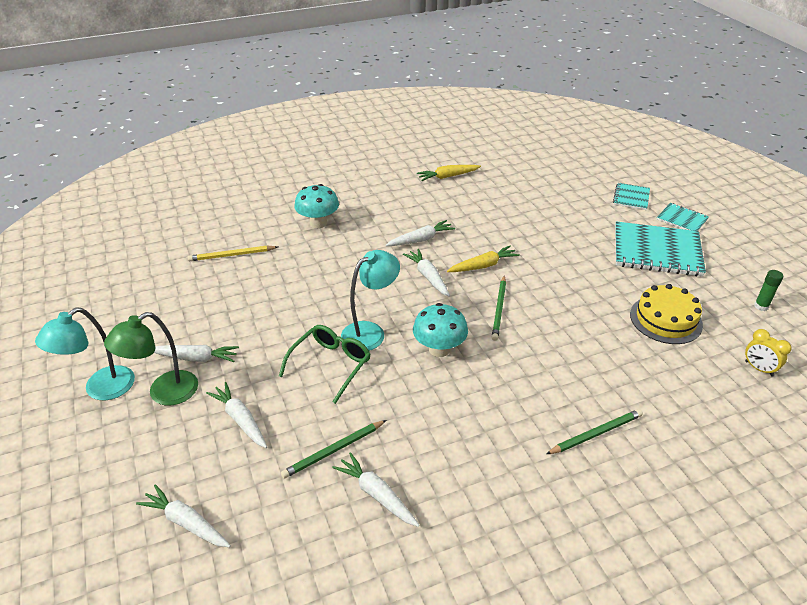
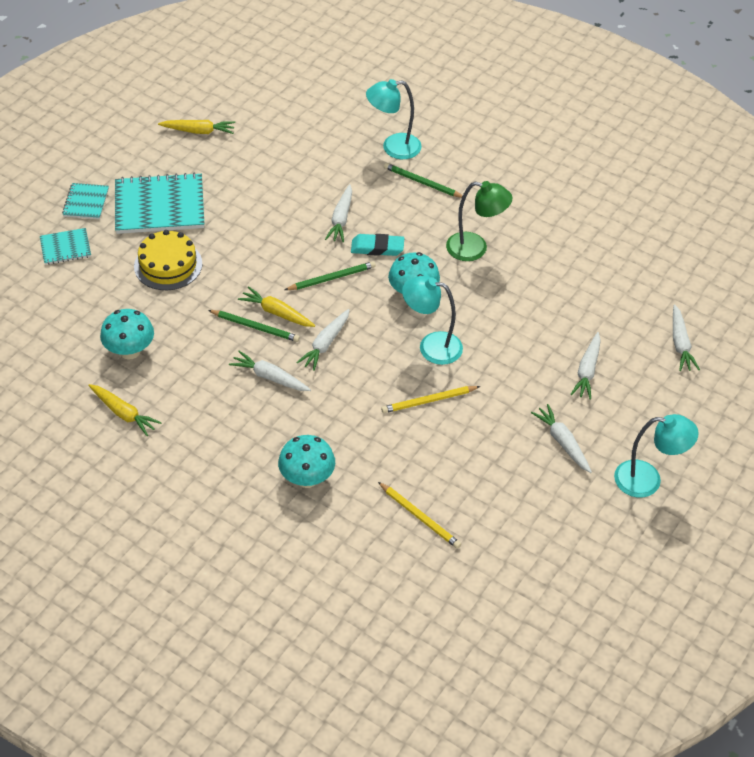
camera: 125 degrees left, 10 degrees up
green lamp [104,312,198,406] -> green lamp moved to [446,181,512,261]
green glasses [279,325,371,404] -> none
green pencil [281,420,386,479] -> green pencil moved to [208,310,300,342]
white carrot [332,452,420,527] -> white carrot moved to [325,184,352,242]
turquoise notebook [615,221,706,276] -> turquoise notebook turned 75 degrees counterclockwise [115,172,204,234]
yellow cake [630,284,703,344] -> yellow cake moved to [134,230,202,290]
yellow clock [745,329,792,377] -> none
green glue stick [754,270,783,311] -> yellow carrot [158,120,235,134]
none -> turquoise mushroom [100,309,154,359]
none -> turquoise eraser [351,234,404,256]
none -> turquoise lamp [366,79,422,159]
none -> yellow pencil [381,386,480,413]

